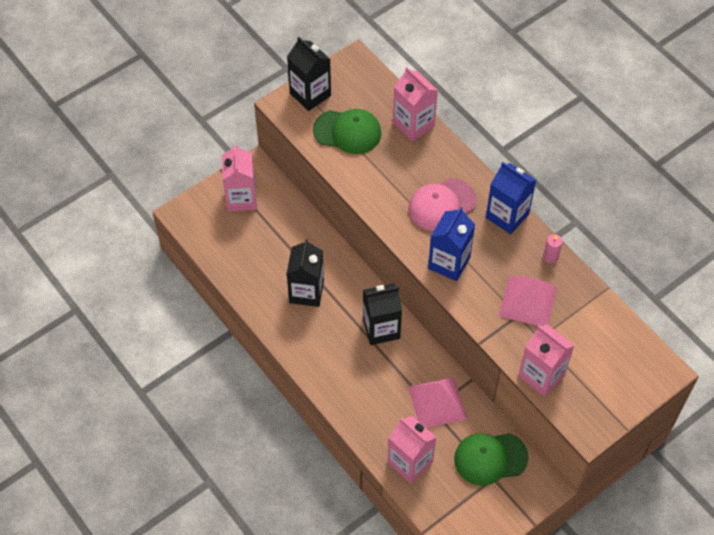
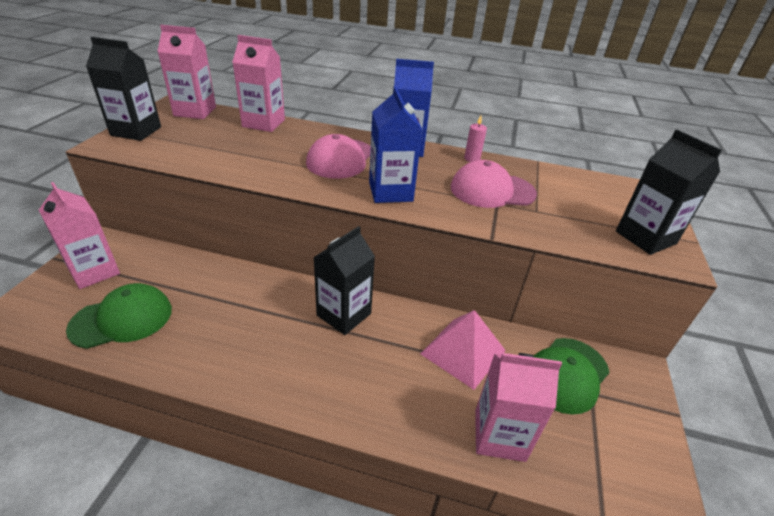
camera: 40 degrees left, 20 degrees down
black carton [287,239,324,307] -> black carton moved to [616,130,722,255]
green cap [313,109,382,154] -> green cap moved to [66,283,172,349]
pink pyramid [499,275,557,327] -> pink cap [451,160,537,208]
pink carton [519,324,575,397] -> pink carton moved to [157,25,216,119]

